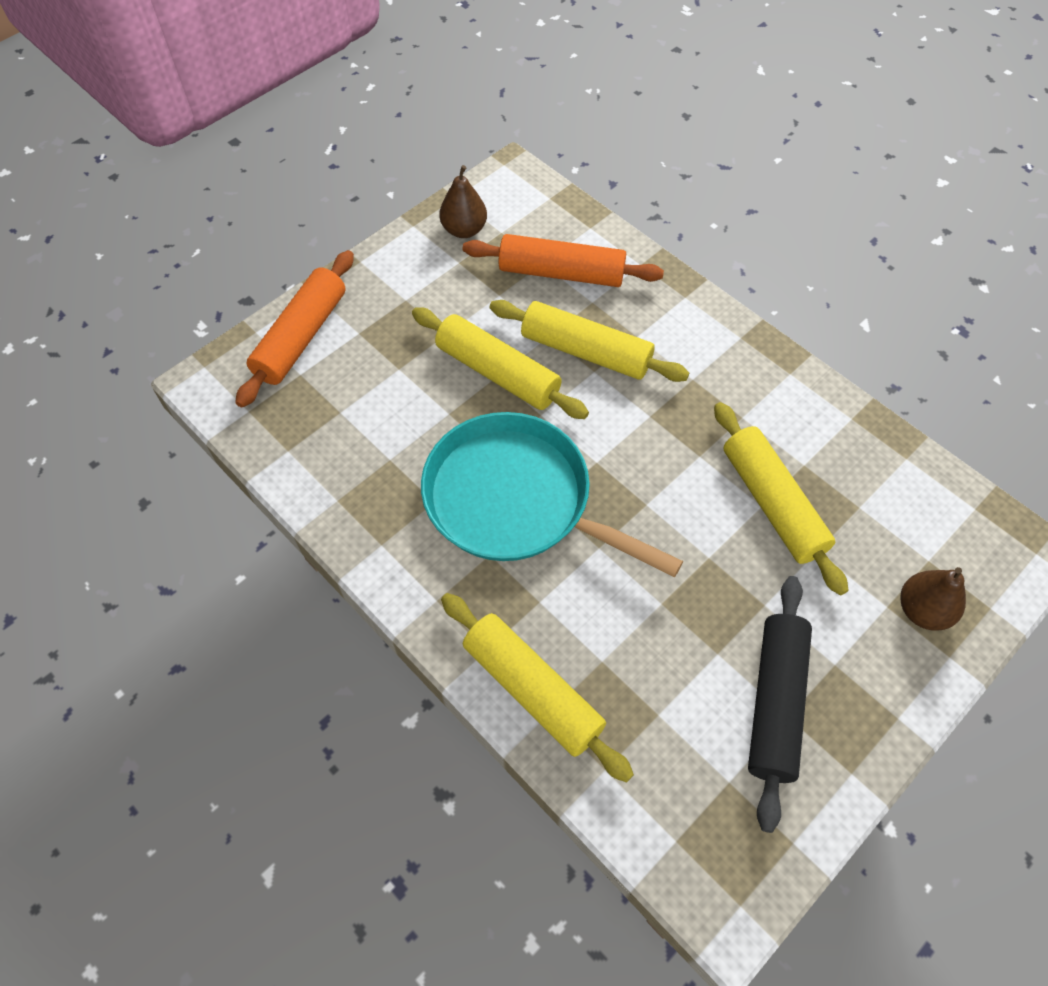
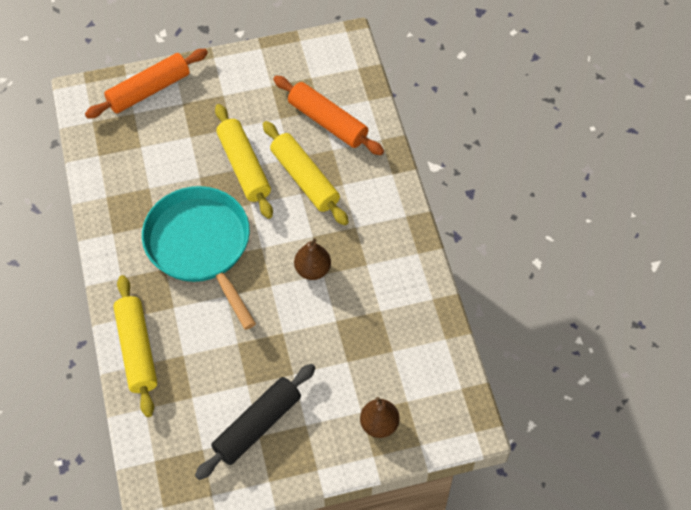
camera: 30 degrees right, 0 degrees up
brown pear [439,165,487,238] -> brown pear moved to [294,238,331,280]
yellow rolling pin [714,402,849,595] -> none

